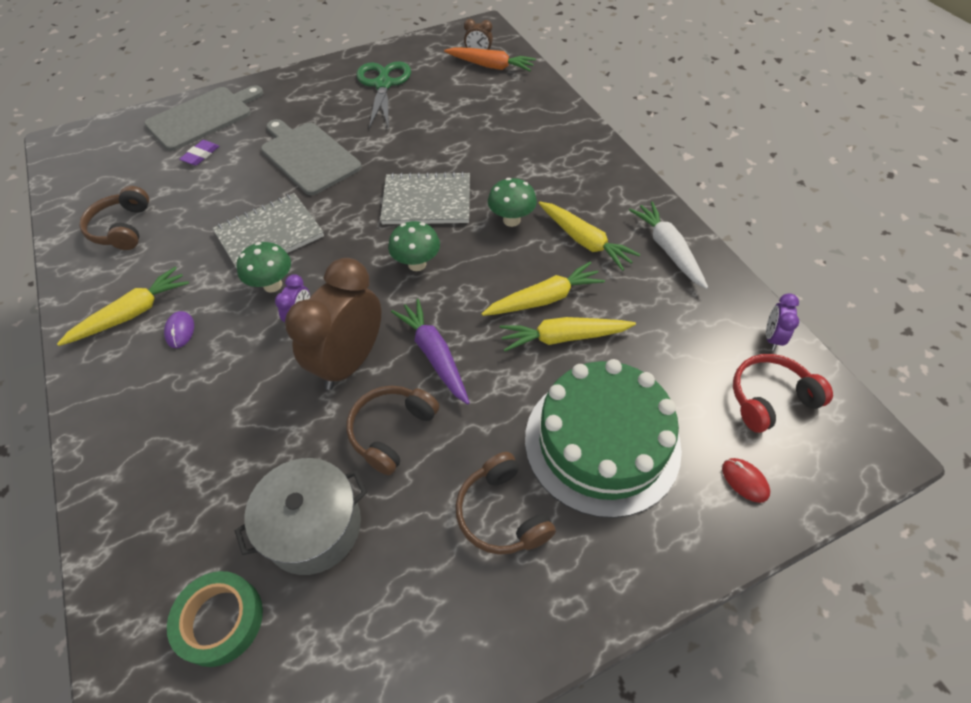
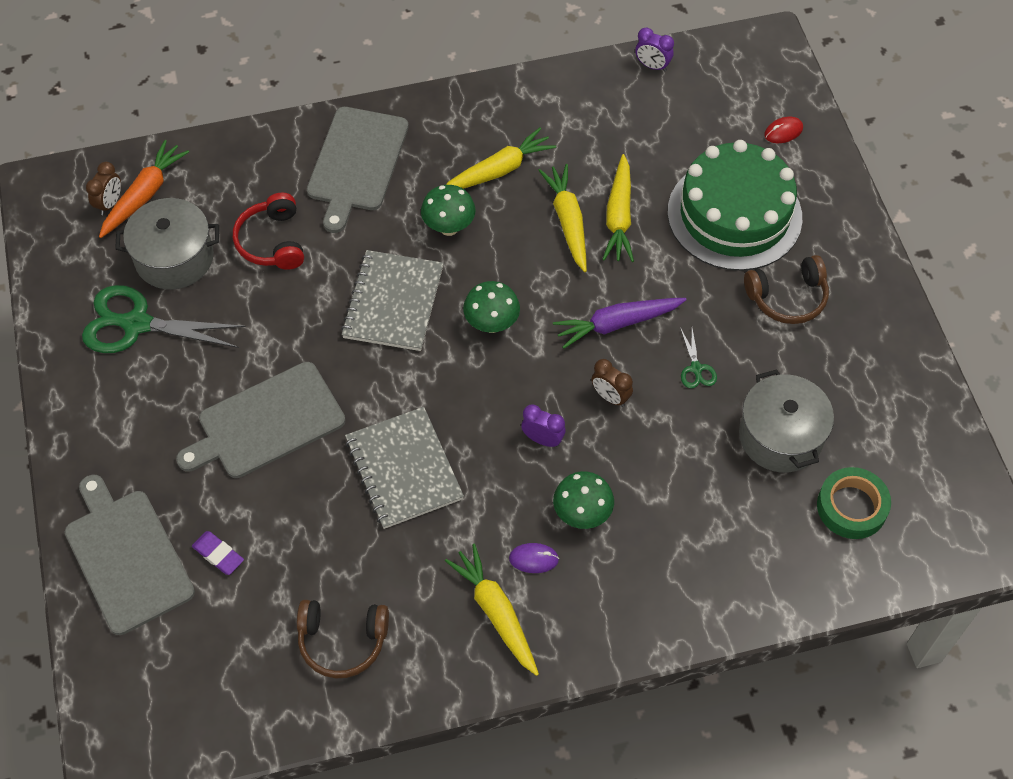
camera: 80 degrees left, 5 degrees up
green mushroom [237,242,291,293] -> green mushroom moved to [553,471,614,529]
brown clock [285,258,381,390] -> brown clock [591,359,633,407], size x0.44
brown headphones [346,386,439,475] -> green scissors [680,327,717,389]
white carrot [629,202,708,289] -> none
red headphones [733,354,833,433] -> red headphones moved to [233,193,304,270]
none -> grey pot [115,198,219,289]
none -> grey cutting board [307,107,409,233]

